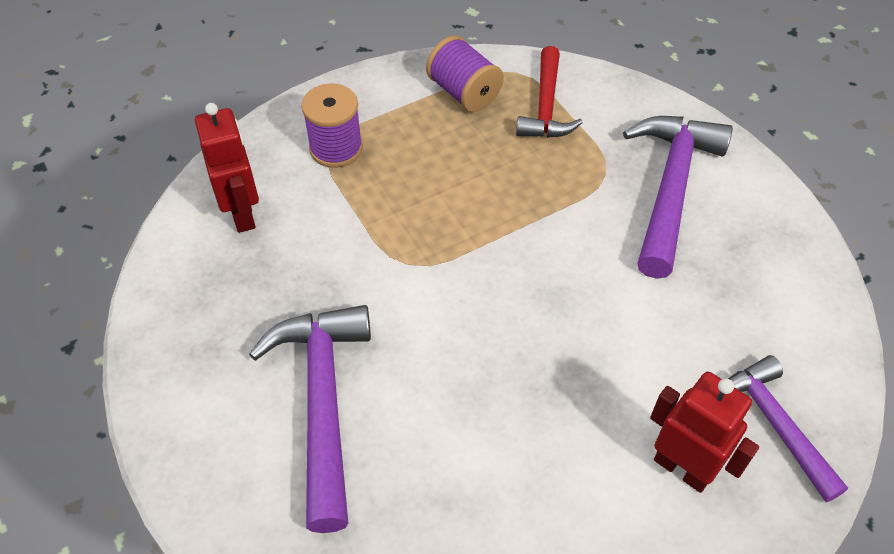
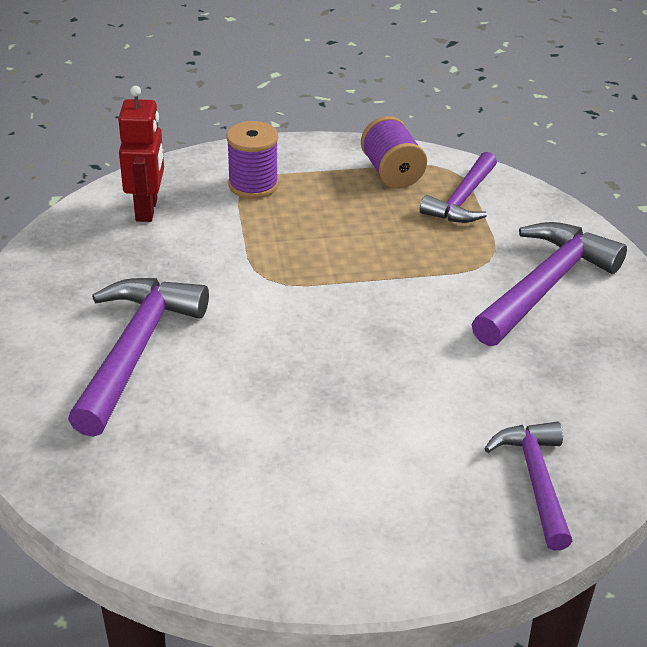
camera: 20 degrees right, 15 degrees down
red hammer [516,46,583,138] -> purple hammer [420,152,497,223]
red robot [650,372,759,493] -> none

